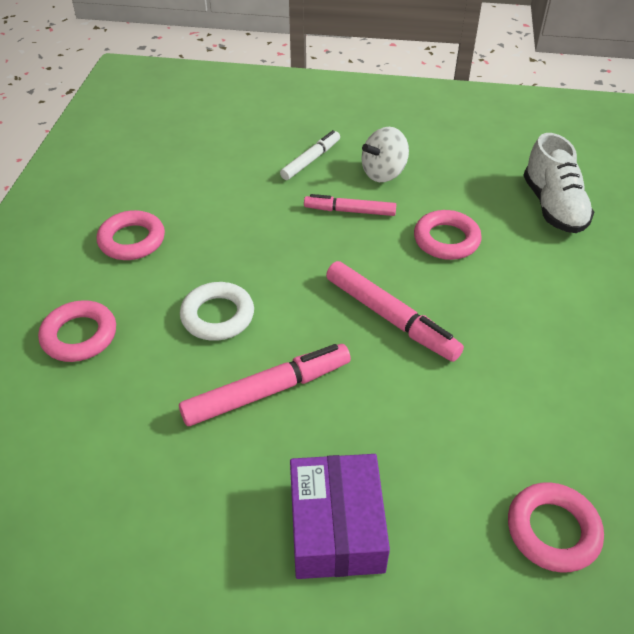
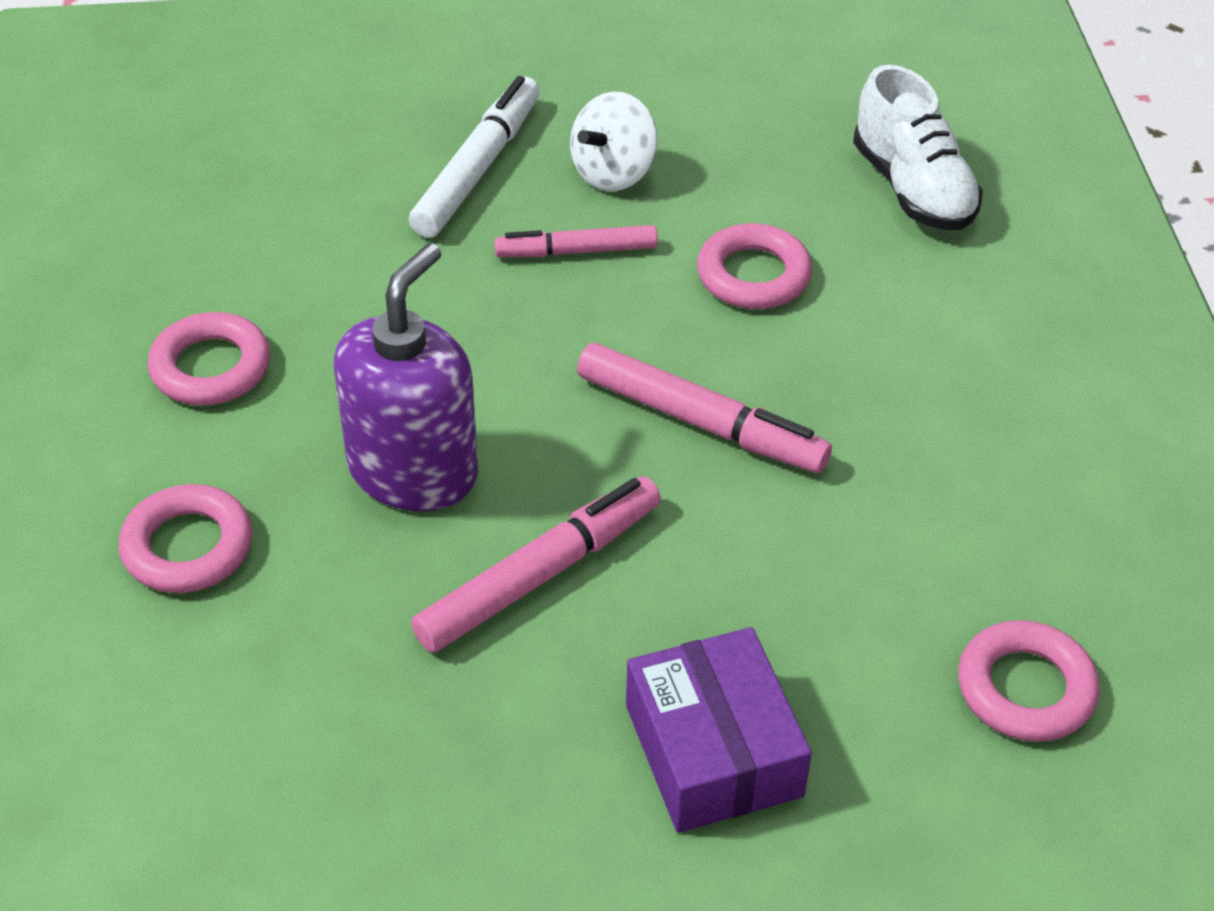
camera: 15 degrees left, 0 degrees up
white ring [180,282,254,341] -> purple soap dispenser [333,243,478,511]
white marker [280,130,340,180] -> white marker [409,76,540,238], size x1.54

